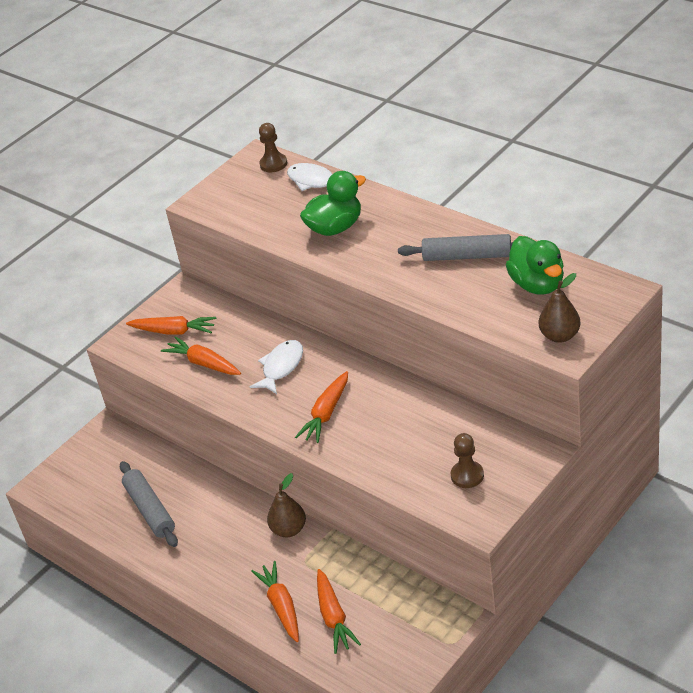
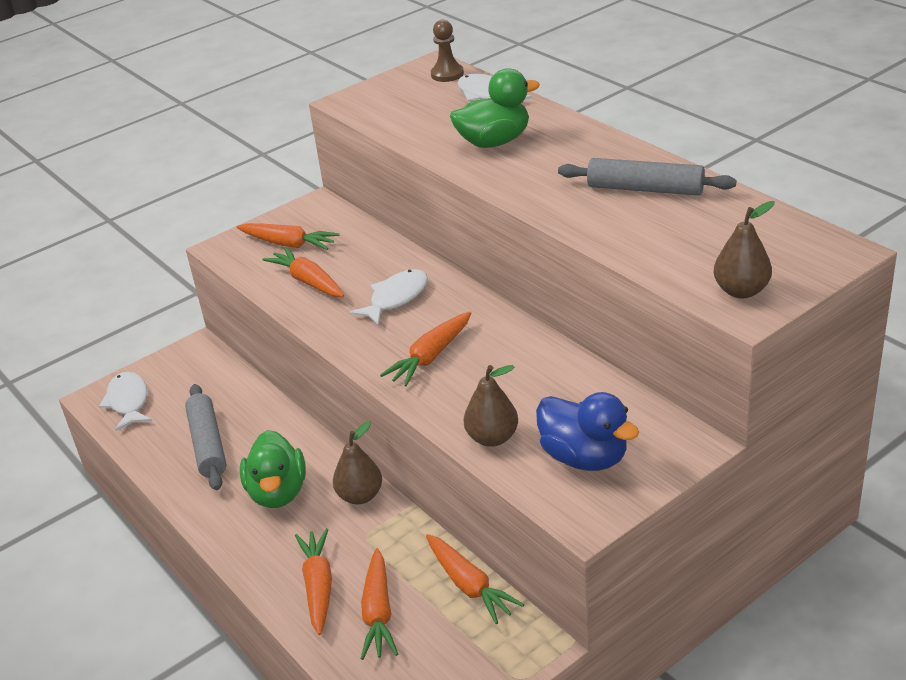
camera: 10 degrees right, 5 degrees down
brown pawn [451,433,484,488] -> blue duck [536,392,639,471]
green duck [506,236,564,295] -> green duck moved to [240,430,306,508]
none -> white fish [99,372,152,431]
none -> orange carrot [426,534,524,624]
none -> brown pear [464,365,518,447]

